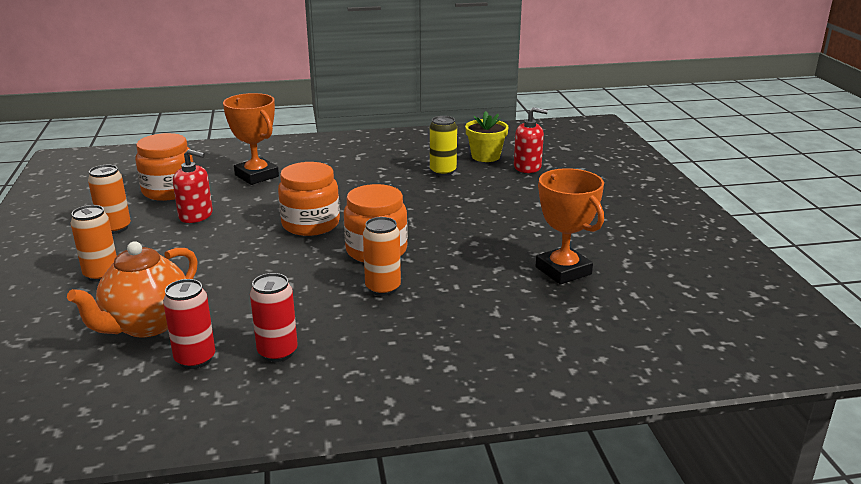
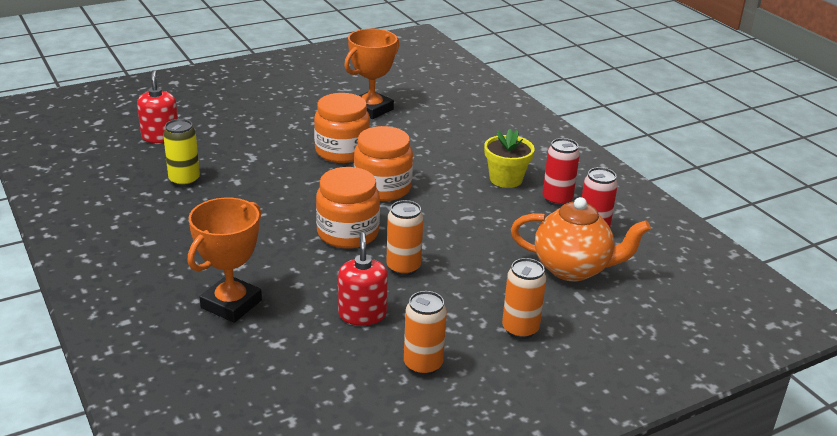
camera: 110 degrees left, 5 degrees up
orange jar [135,133,193,201] -> orange jar moved to [314,93,370,163]
orange can [363,217,401,296] -> orange can moved to [387,200,423,276]
yellow flower pot [465,111,509,162] -> yellow flower pot moved to [484,129,535,188]

